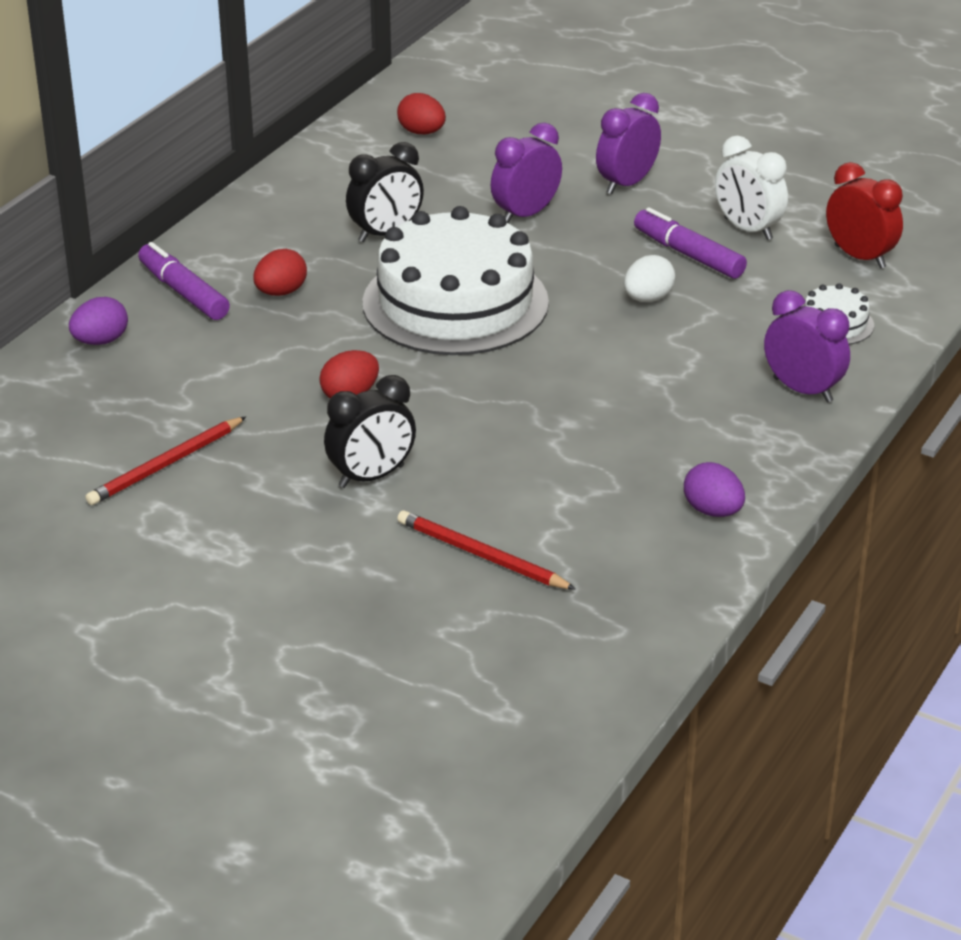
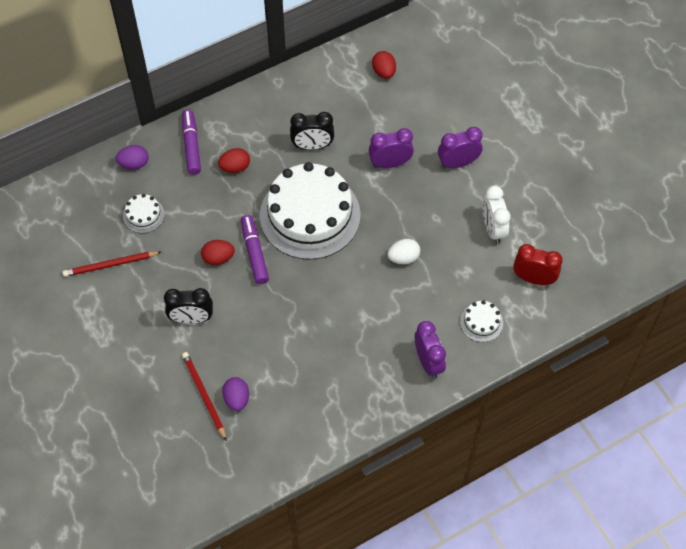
camera: 30 degrees right, 25 degrees up
purple marker [634,207,747,279] -> purple marker moved to [241,215,269,284]
purple egg [684,462,745,517] -> purple egg moved to [222,377,249,411]
red clock [826,162,903,269] -> red clock turned 60 degrees counterclockwise [513,244,563,285]
none -> white cake [123,194,165,233]

